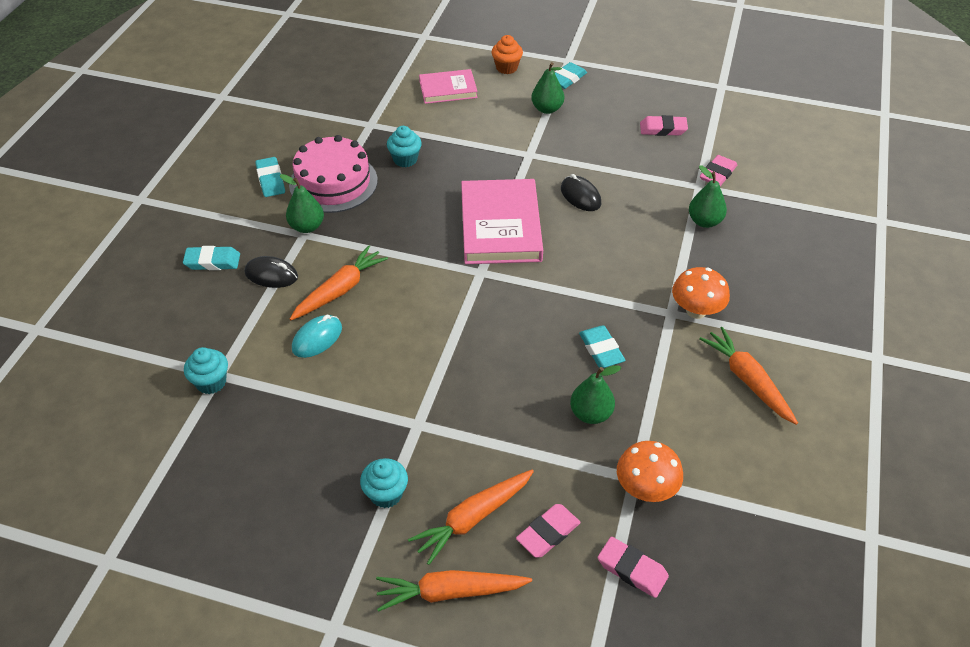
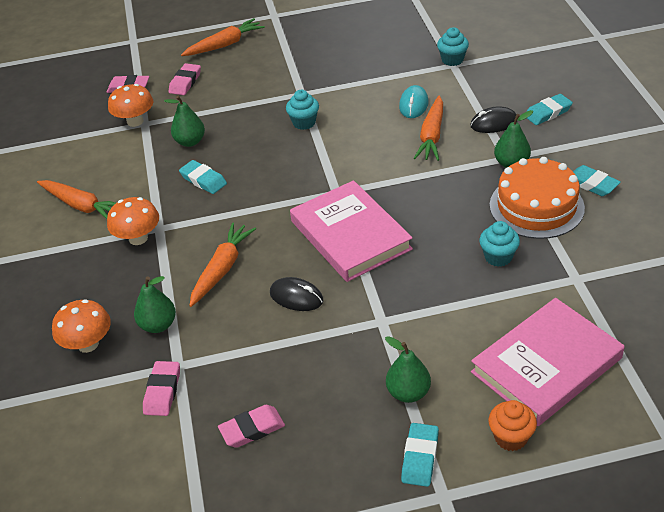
camera: 155 degrees right, 5 degrees down
pink cake [289,135,378,213] -> orange cake [490,157,585,239]
turquoise cupcake [360,458,408,508] -> turquoise cupcake moved to [286,90,319,130]
orange carrot [408,470,534,565] -> orange carrot moved to [189,222,256,307]
pink book [419,69,478,104] -> pink book [471,298,625,426], size x1.69
none -> orange mushroom [52,299,111,353]

